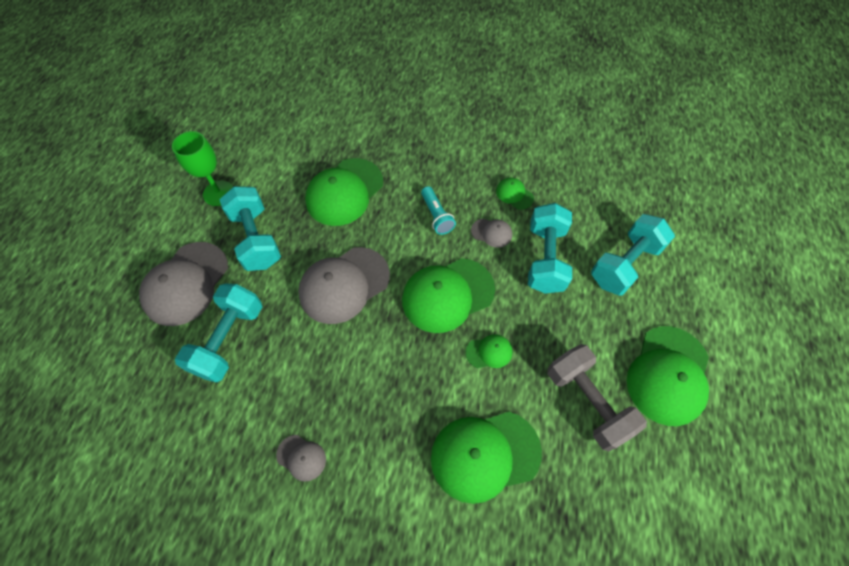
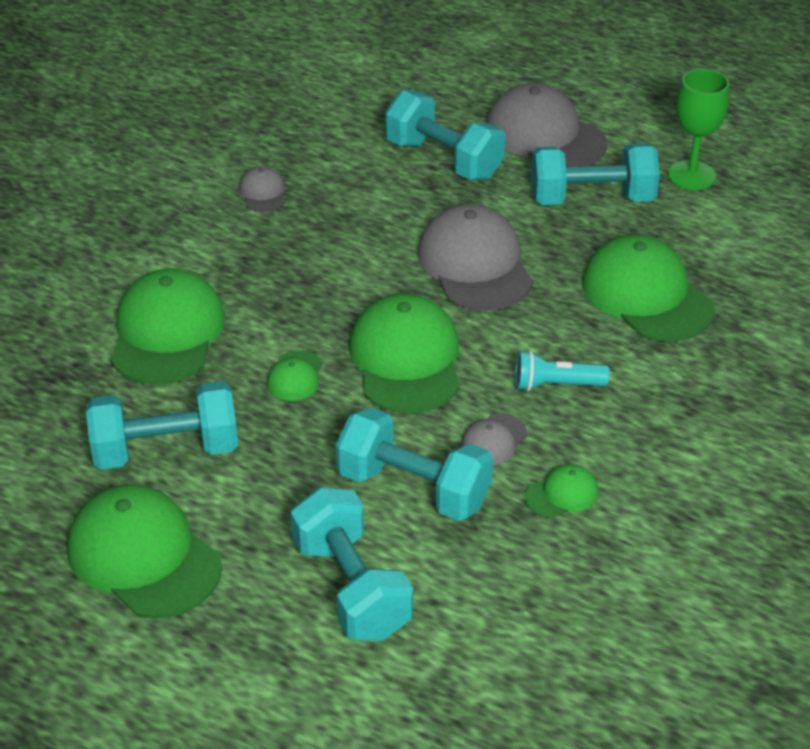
camera: 110 degrees right, 20 degrees down
grey cap [276,435,326,482] -> grey cap turned 120 degrees clockwise [239,166,285,212]
grey dumbbell [547,344,647,451] -> turquoise dumbbell [86,381,238,470]

